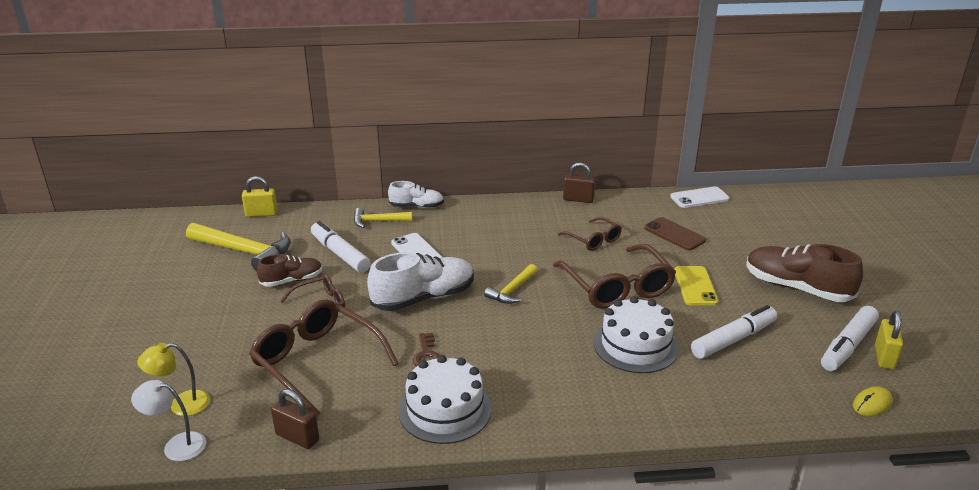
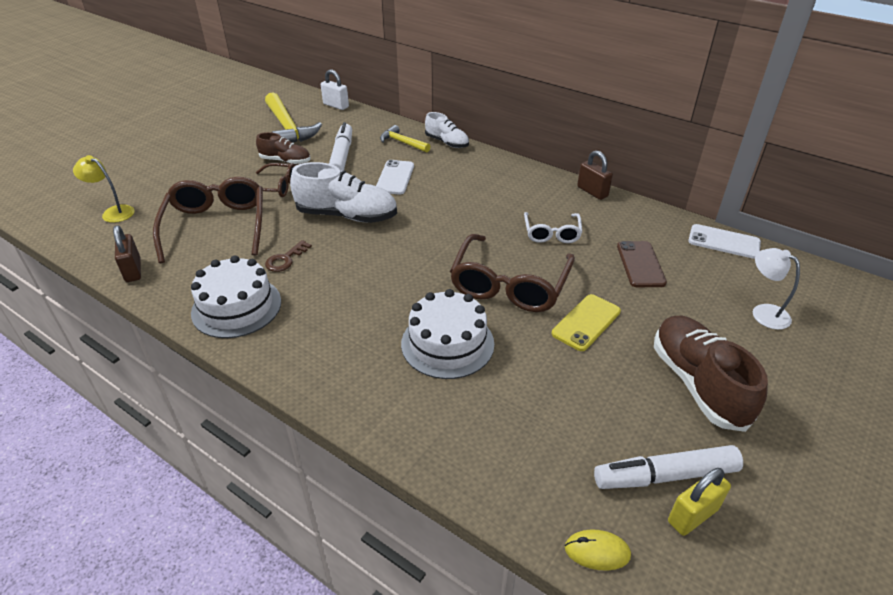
camera: 40 degrees right, 10 degrees up
white lamp [131,380,206,461] -> white lamp moved to [753,248,800,330]
yellow padlock [242,176,278,217] -> white padlock [321,69,349,110]
yellow hammer [484,264,538,304] -> none
brown glasses [558,217,622,251] -> white glasses [524,212,582,243]
white marker [691,305,777,359] -> none

